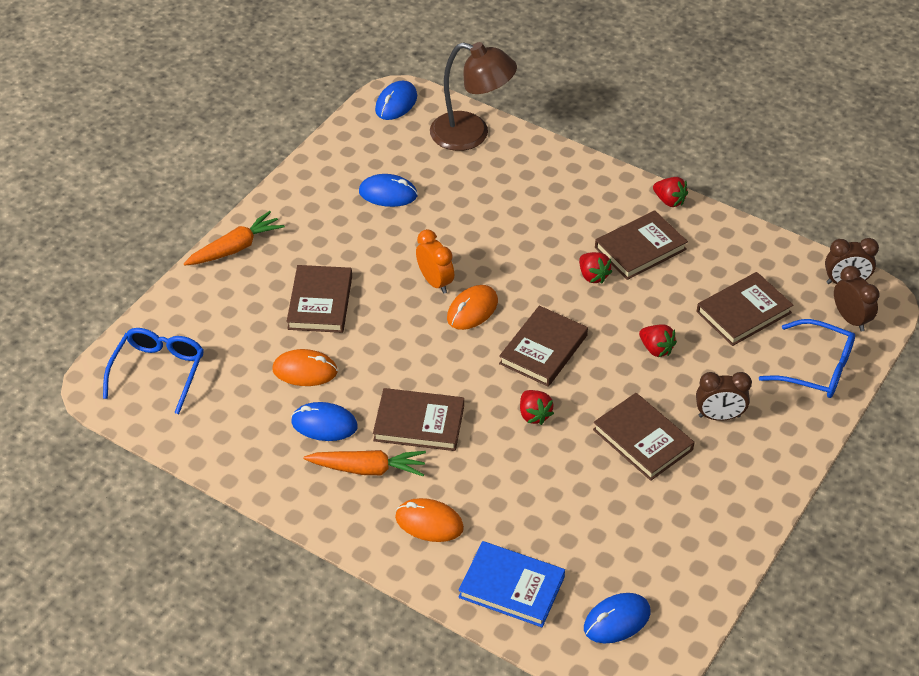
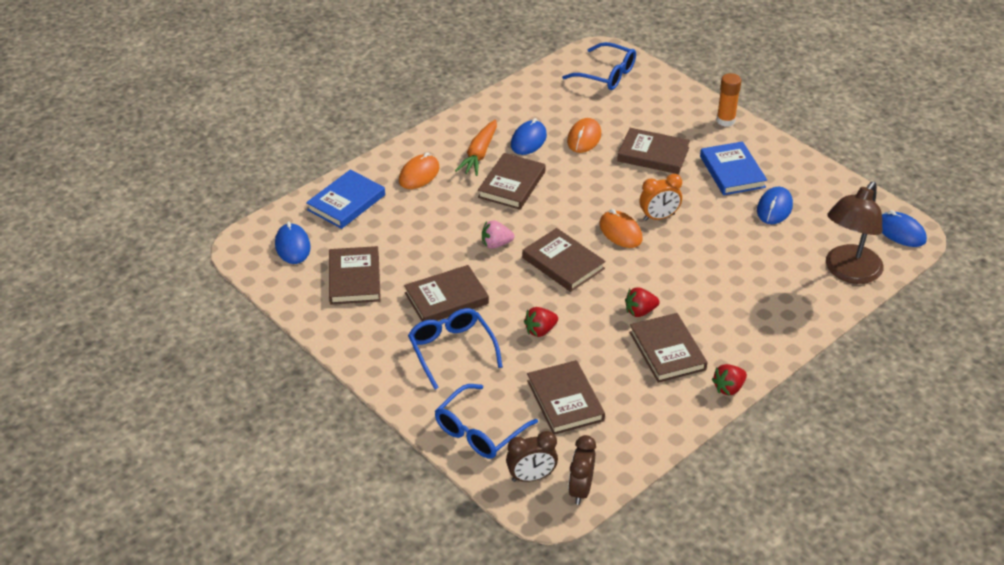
camera: 105 degrees right, 5 degrees down
orange carrot [184,211,285,265] -> orange glue stick [716,73,741,127]
red strawberry [520,390,554,425] -> pink strawberry [482,220,515,249]
brown clock [696,372,752,421] -> blue glasses [408,308,503,390]
none -> brown book [329,246,381,304]
none -> blue book [700,141,767,195]

